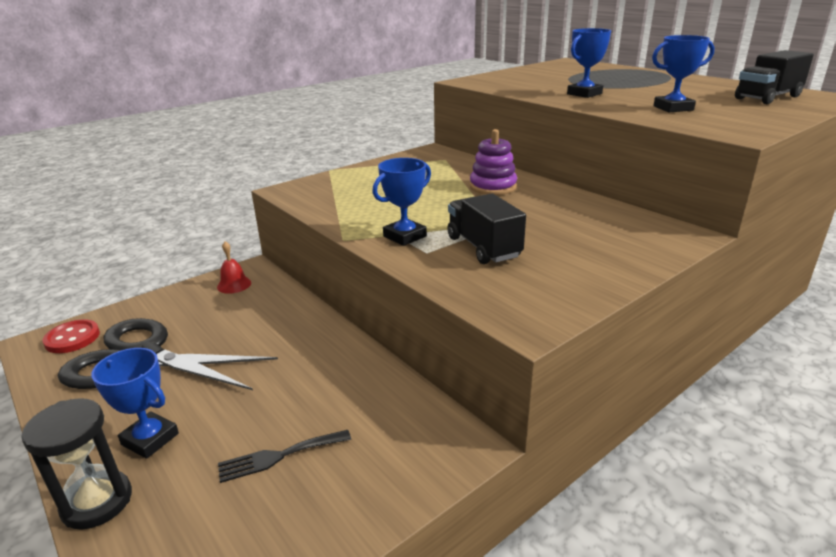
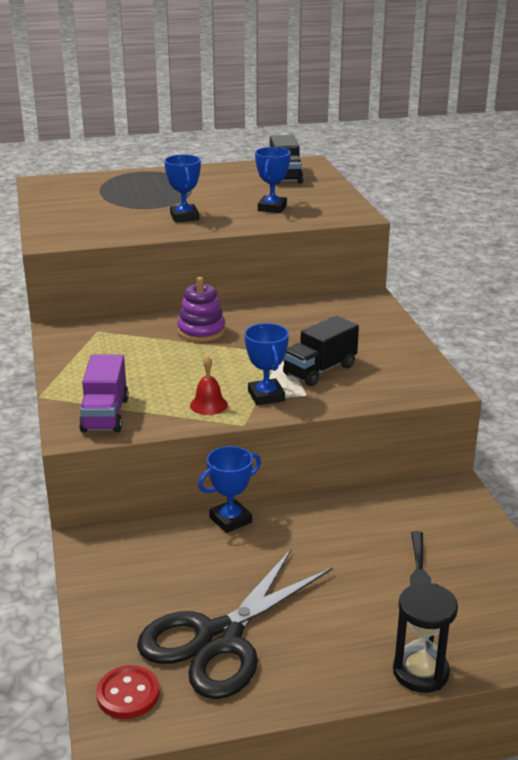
camera: 65 degrees left, 0 degrees up
blue trophy [91,348,179,459] -> blue trophy moved to [198,446,261,533]
red bell [217,241,251,294] -> red bell moved to [190,356,228,415]
black truck [447,193,526,264] -> black truck turned 45 degrees counterclockwise [283,316,359,386]
none -> purple truck [79,355,129,432]

